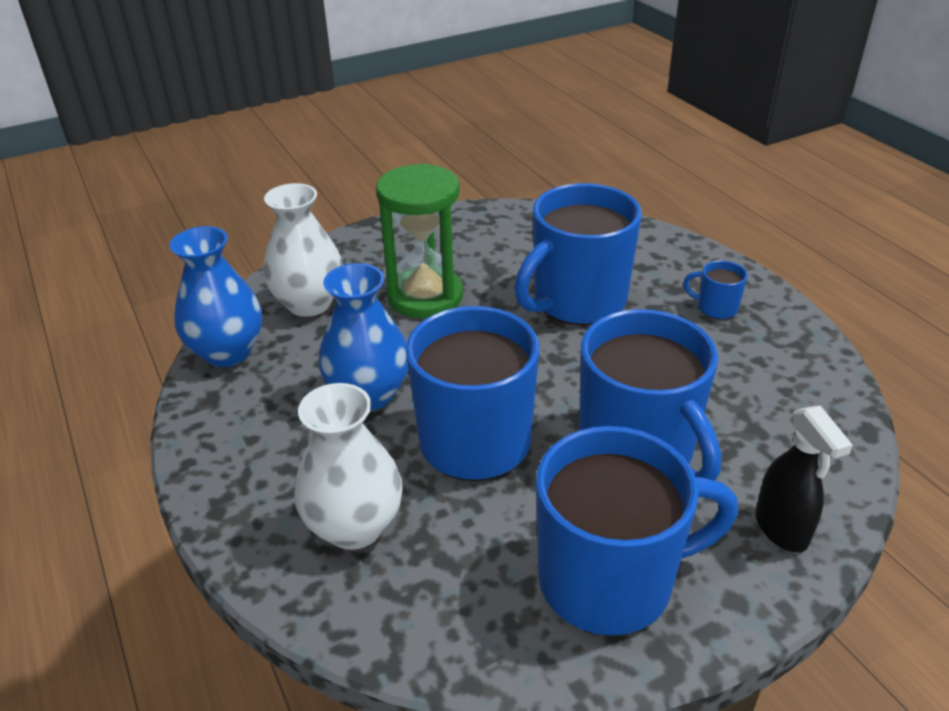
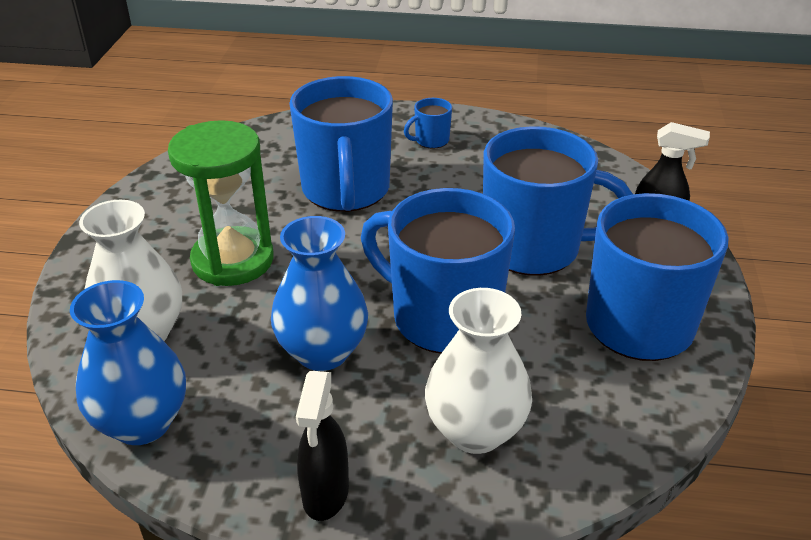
camera: 55 degrees left, 0 degrees up
none -> black spray bottle [296,371,349,521]

